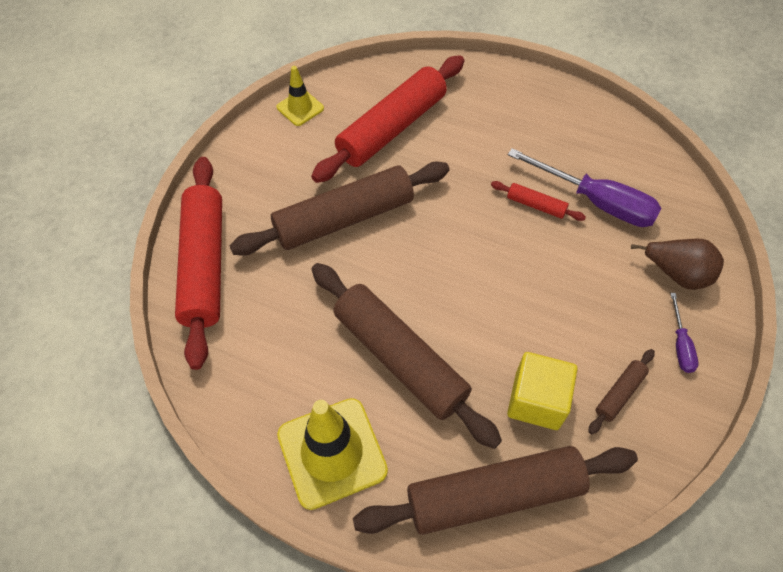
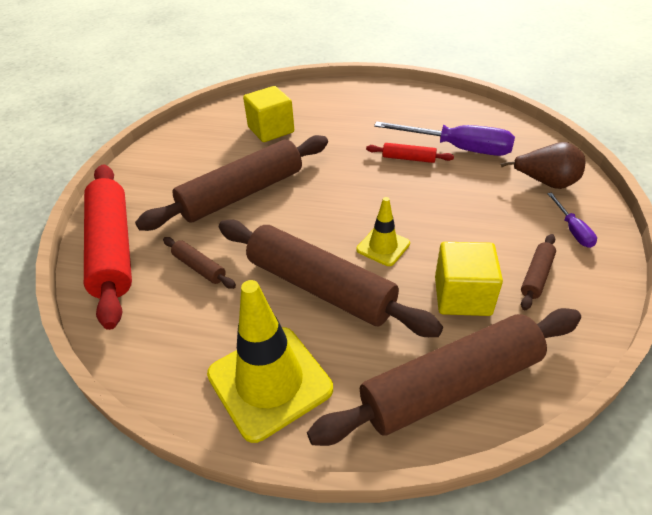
camera: 10 degrees left, 15 degrees down
yellow traffic cone [277,66,324,126] -> yellow traffic cone moved to [356,197,410,266]
red rolling pin [311,55,464,183] -> yellow cube [243,86,294,142]
none -> brown rolling pin [163,237,236,289]

